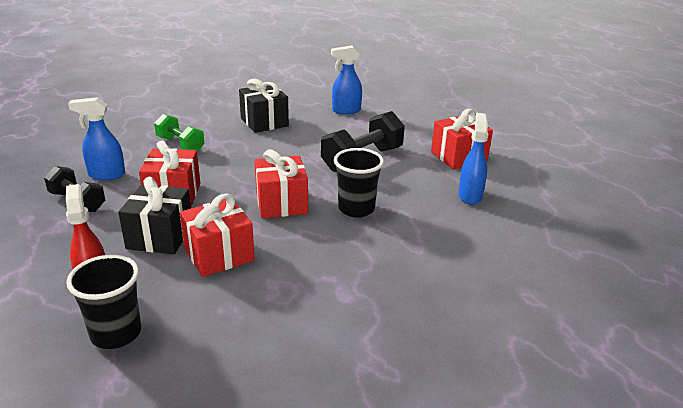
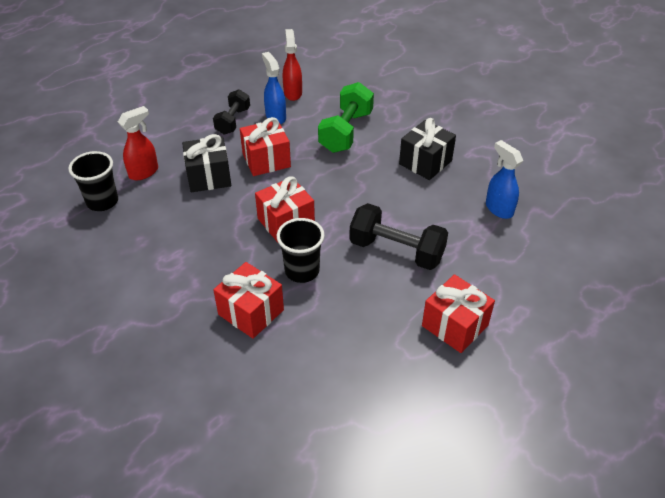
camera: 70 degrees right, 15 degrees up
green dumbbell [154,114,205,151] -> green dumbbell [318,82,374,153], size x1.54
red gift [180,193,255,277] -> red gift moved to [213,262,284,339]
blue spray bottle [458,113,488,205] -> none
none -> red spray bottle [283,29,302,101]

